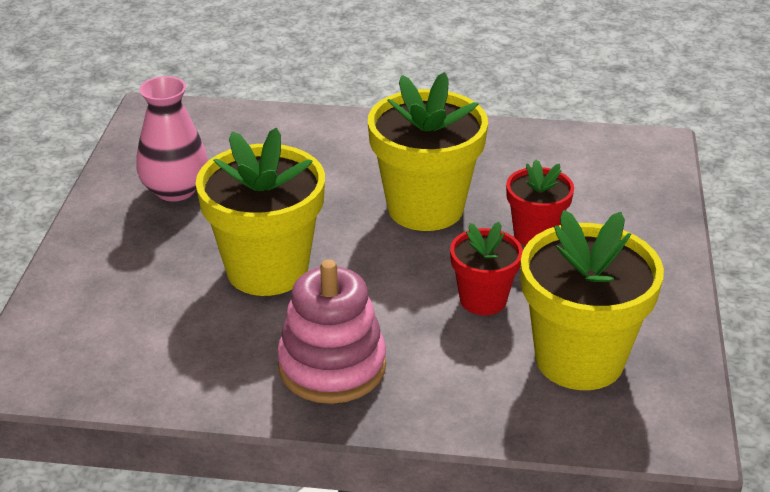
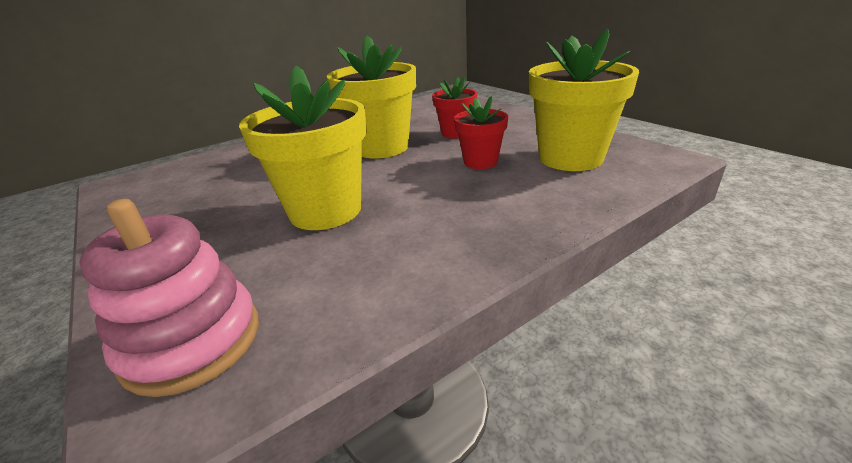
camera: 40 degrees left, 5 degrees down
pink vase [136,76,208,201] -> none
pink stacking toy [277,259,386,404] -> pink stacking toy moved to [79,199,259,397]

